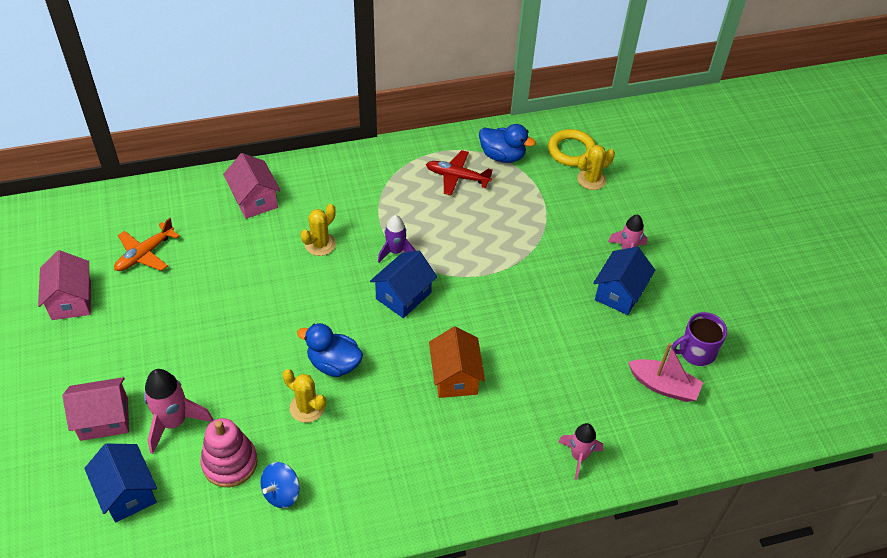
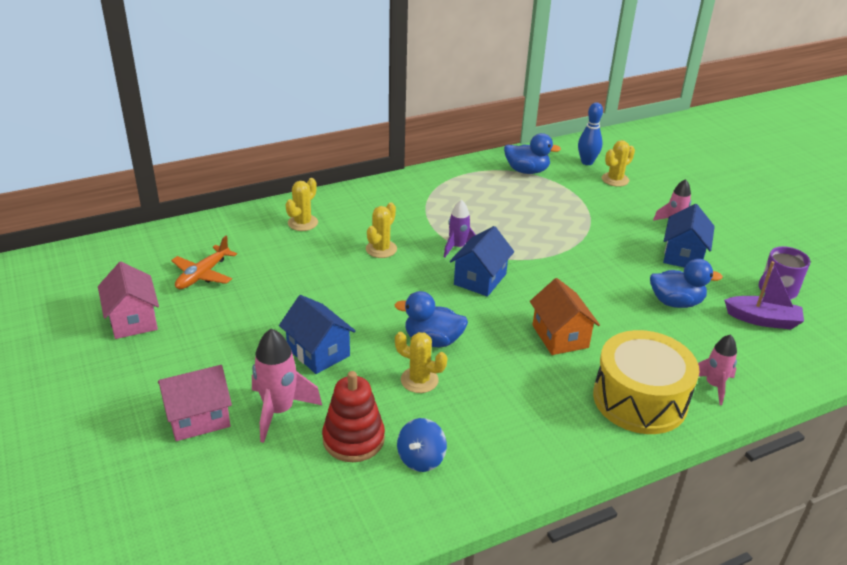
camera: 10 degrees left, 15 degrees down
blue house [84,443,157,523] -> blue house moved to [279,295,356,374]
pink stacking toy [200,418,258,487] -> red stacking toy [322,371,385,462]
pink house [223,153,281,219] -> yellow cactus [286,178,318,231]
red plane [426,150,493,195] -> none
yellow ring [548,129,596,166] -> blue bowling pin [578,102,603,165]
pink boat [628,343,703,402] -> purple boat [724,261,804,329]
none -> yellow drum [593,330,699,434]
none -> blue duck [650,259,723,308]

